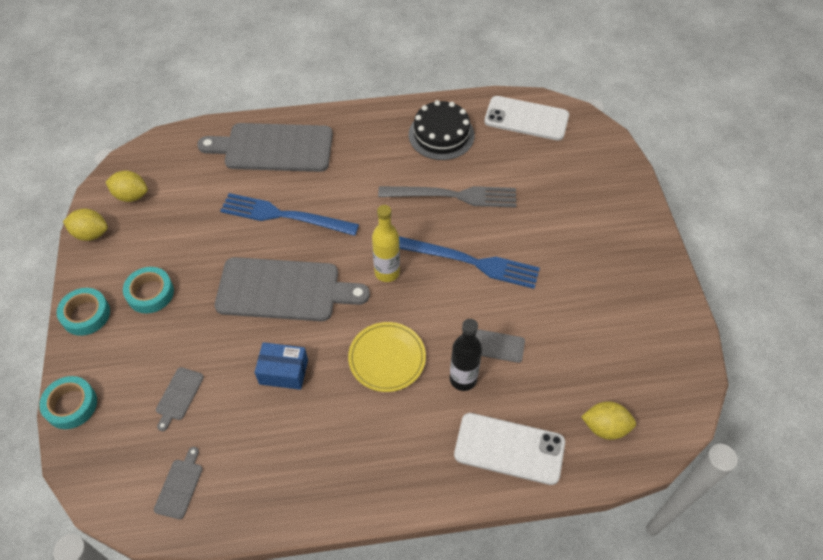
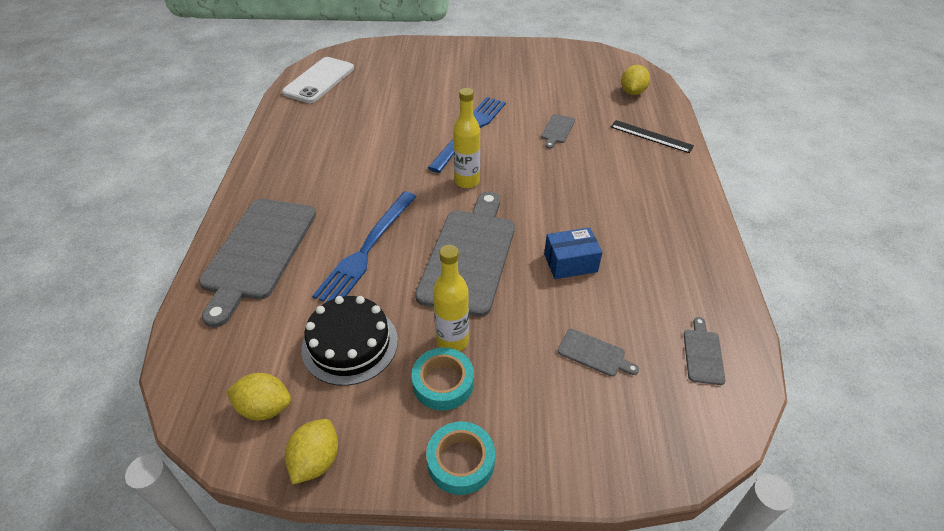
camera: 80 degrees left, 10 degrees down
turquoise tape [39,376,97,429] -> none
yellow lemon [106,170,148,202] -> yellow lemon turned 75 degrees clockwise [226,373,291,420]
grey cutting board [154,447,202,519] -> grey cutting board turned 75 degrees clockwise [684,317,725,385]
blue box [255,342,308,390] -> blue box turned 60 degrees clockwise [544,227,602,279]
yellow plate [348,322,426,392] -> none
grey fork [378,186,516,208] -> none
black cake [409,100,474,160] -> black cake moved to [302,296,398,386]
black bottle [450,319,482,391] -> none
white phone [454,413,565,485] -> black ruler [611,120,694,153]
none -> yellow bottle [433,245,469,351]

